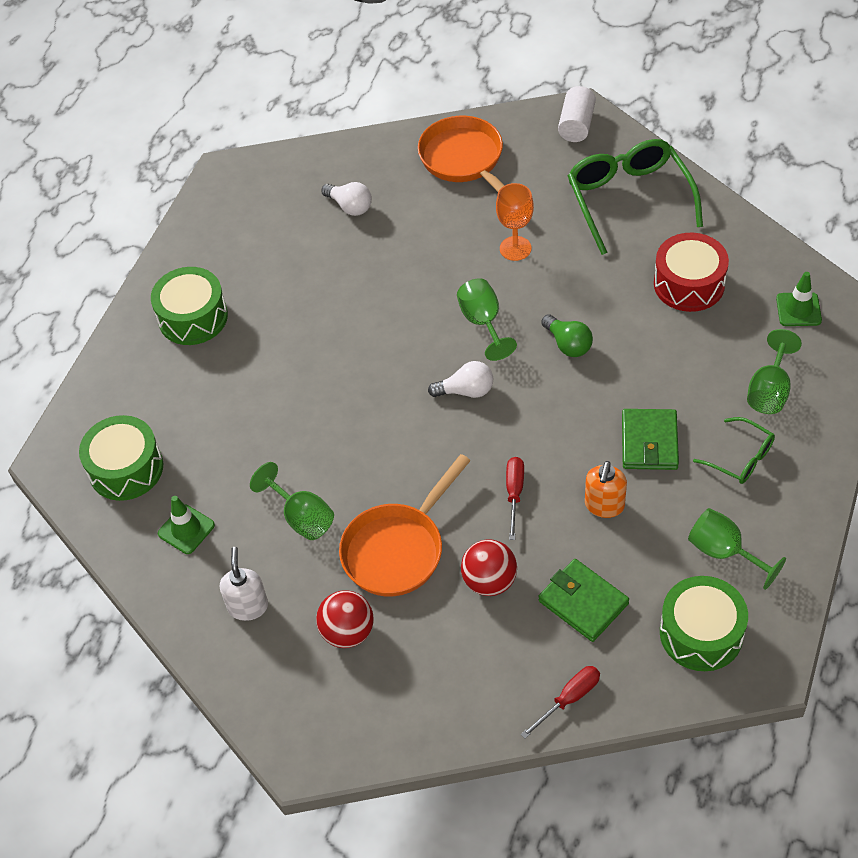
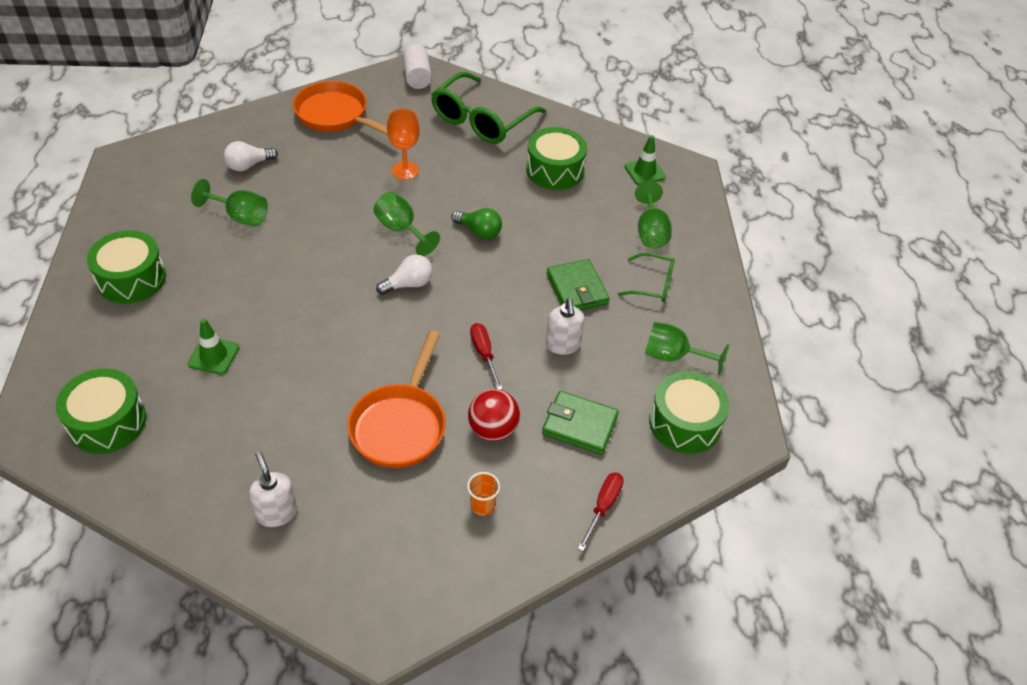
camera: 30 degrees left, 5 degrees down
green traffic cone [158,496,215,554] -> green traffic cone moved to [188,318,239,375]
green goblet [250,462,334,540] -> green goblet moved to [191,179,268,226]
red ball [316,590,374,648] -> none
white light bulb [321,182,372,216] -> white light bulb turned 135 degrees clockwise [224,141,278,171]
green glasses [568,139,703,255] -> green glasses turned 105 degrees counterclockwise [431,72,546,144]
orange soap dispenser [585,461,627,518] -> white soap dispenser [546,298,584,355]
red drum [654,233,729,312] -> green drum [526,127,587,190]
none -> orange cup [467,472,500,516]

